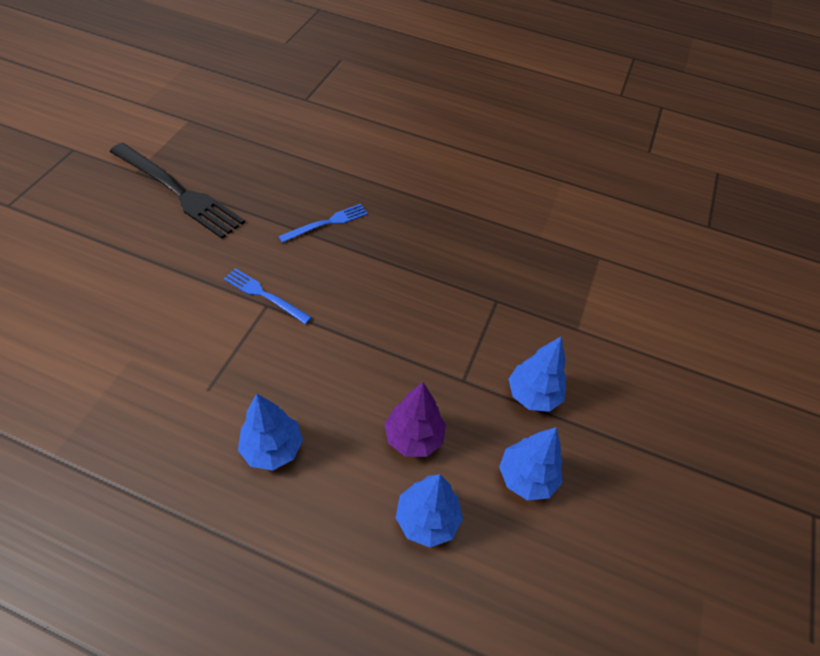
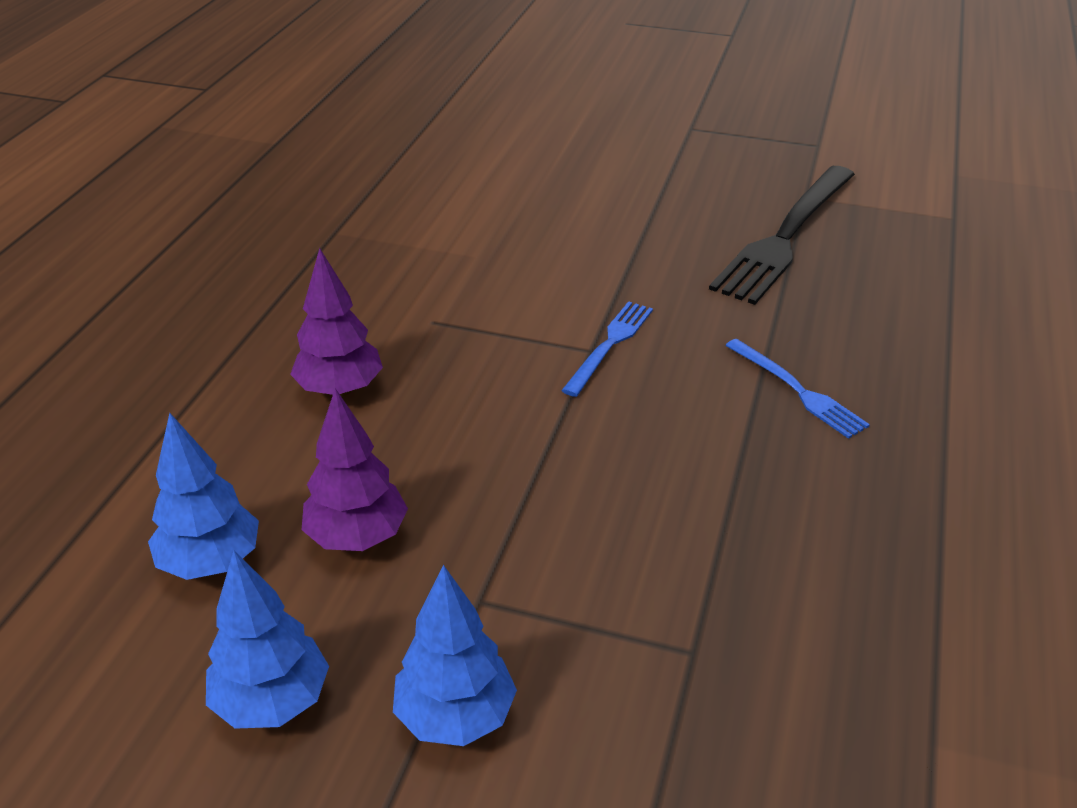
camera: 90 degrees right, 15 degrees down
blue tree [238,394,303,470] -> purple tree [290,248,383,397]

